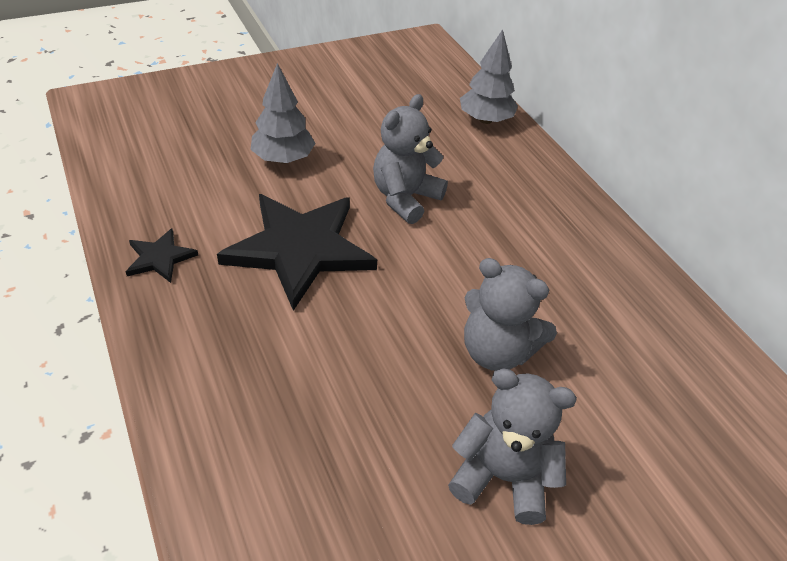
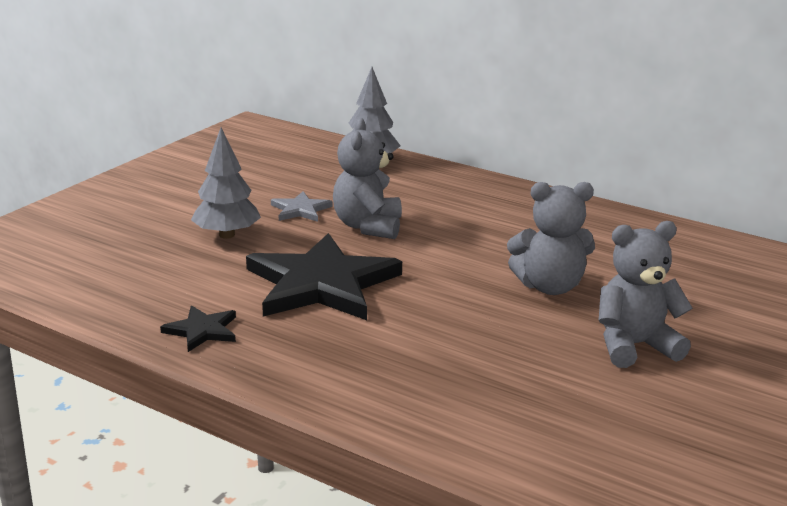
camera: 30 degrees left, 20 degrees down
none -> grey star [271,191,332,222]

